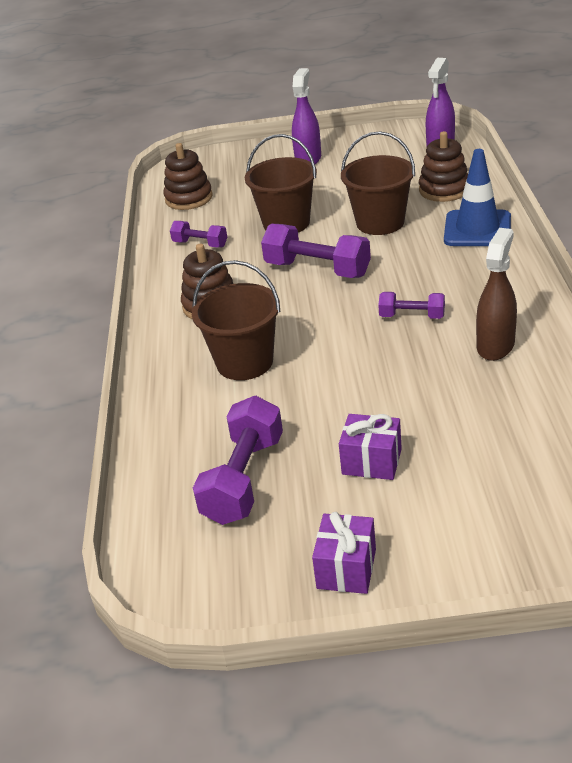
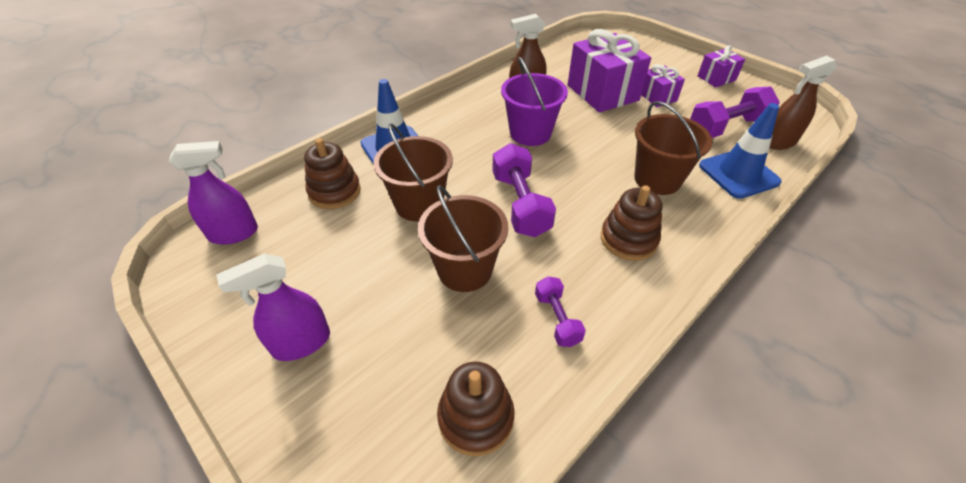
camera: 135 degrees left, 10 degrees up
purple dumbbell [378,292,445,319] -> purple bucket [501,57,568,146]
none -> purple gift [568,29,651,112]
none -> blue traffic cone [699,103,782,199]
none -> brown spray bottle [770,56,837,150]

